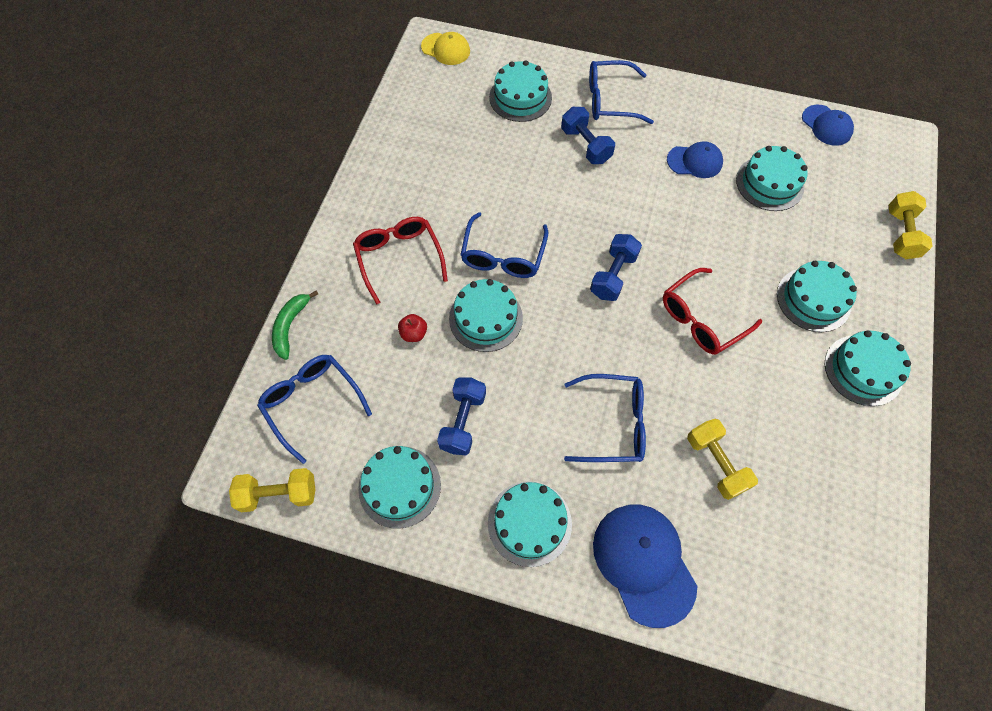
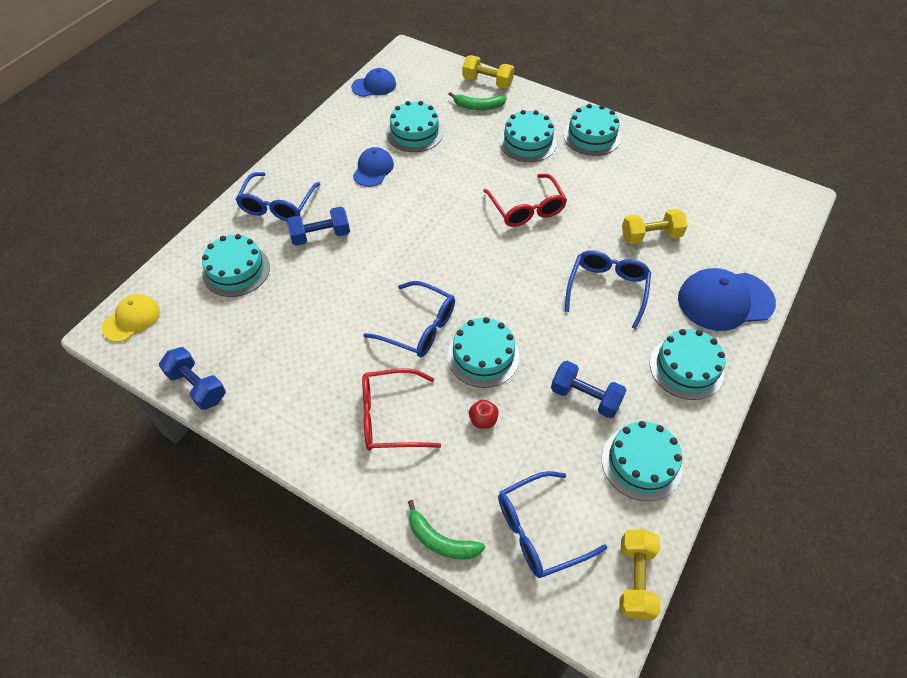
camera: 75 degrees left, 10 degrees down
blue dumbbell [590,234,642,301] -> blue dumbbell moved to [159,347,226,410]
none -> green banana [448,92,507,110]

